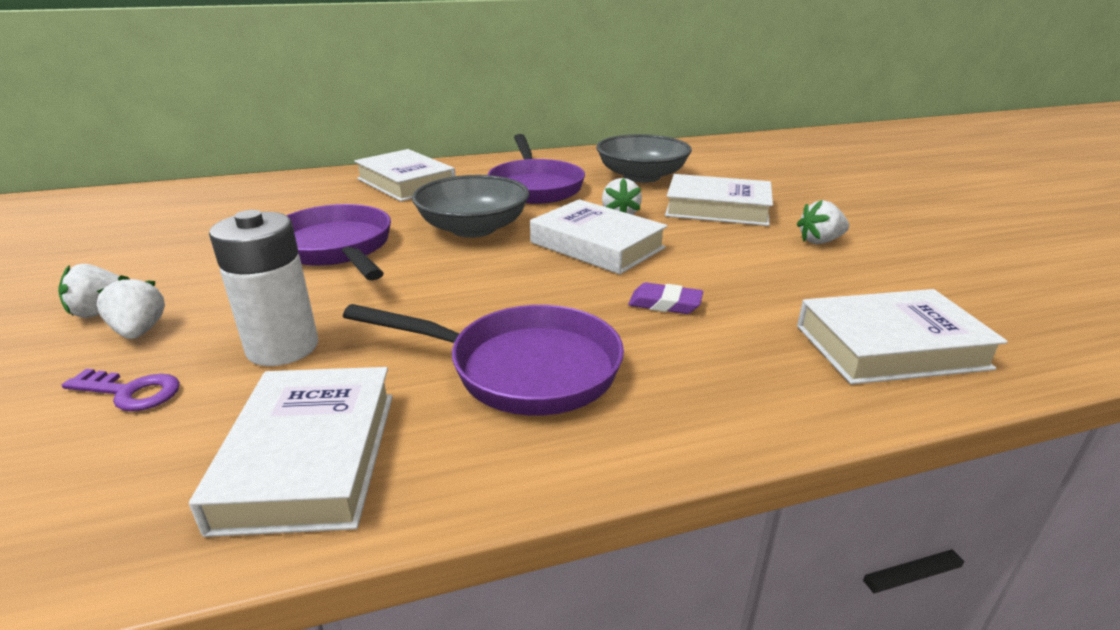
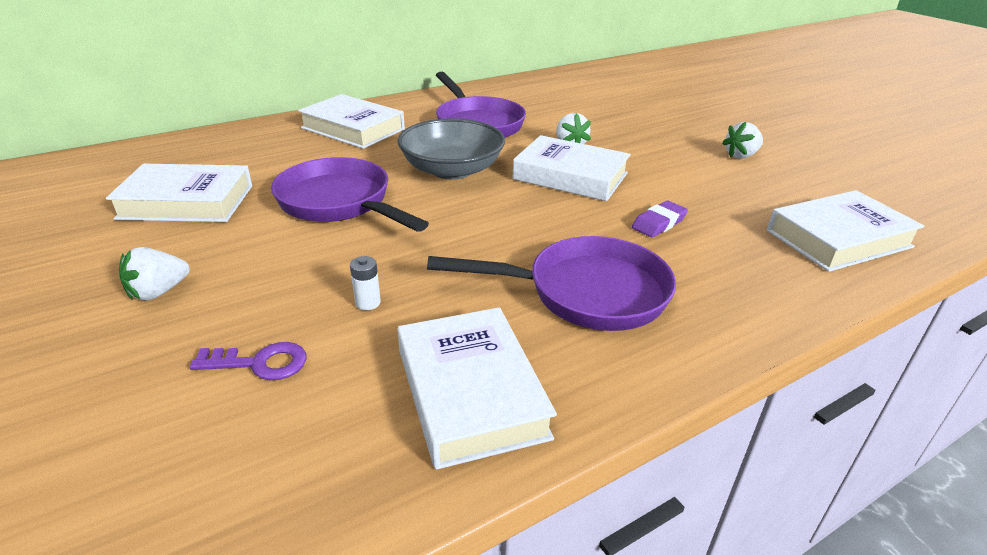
camera: 15 degrees left, 5 degrees up
white strawberry [97,275,165,339] -> none
white battery [209,210,318,366] -> white battery [350,256,381,310], size x0.40
grey bowl [596,134,692,183] -> none
purple eraser [628,283,703,314] -> purple eraser turned 45 degrees counterclockwise [632,201,688,238]
white book [665,174,773,226] -> white book moved to [106,164,252,222]

